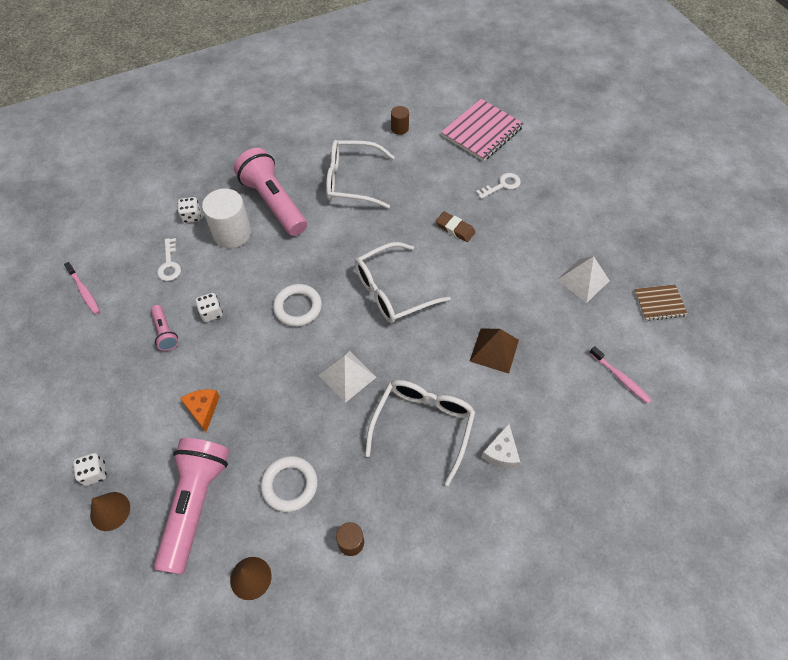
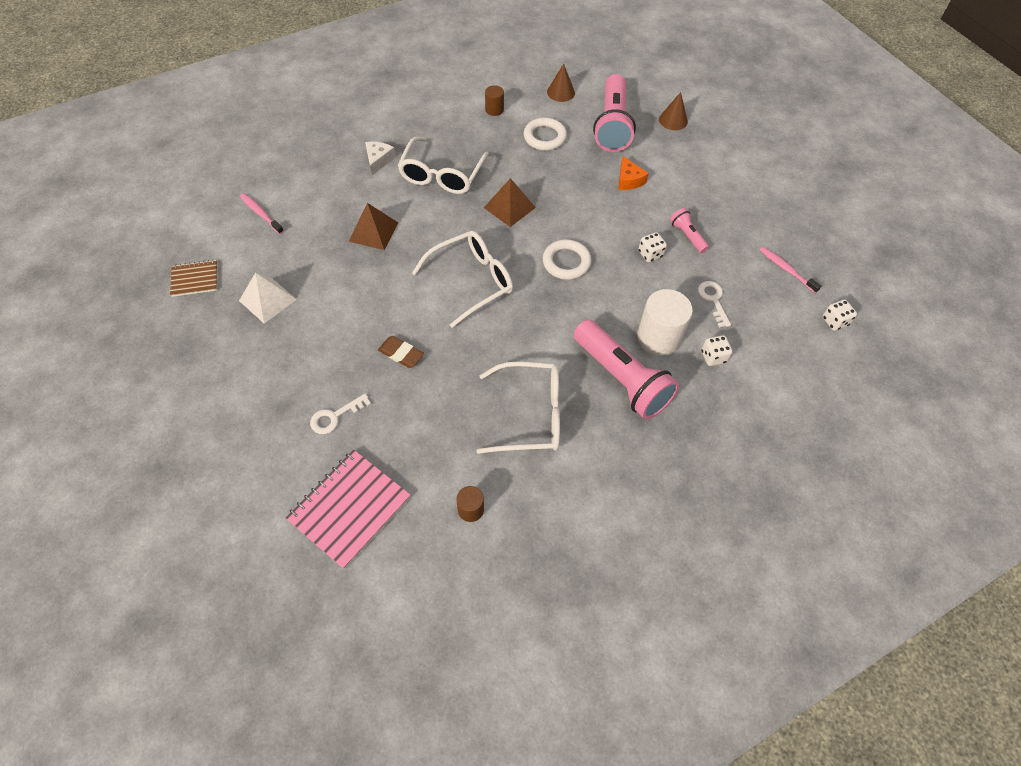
camera: 175 degrees right, 0 degrees up
white dice [73,453,107,486] -> white dice moved to [822,300,857,331]
white pyramid [319,351,376,403] -> brown pyramid [484,178,536,227]

